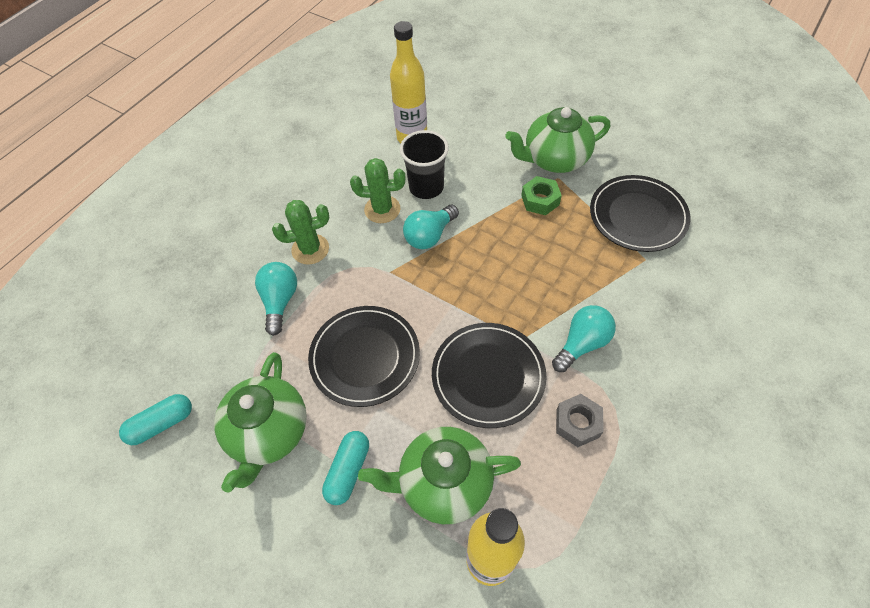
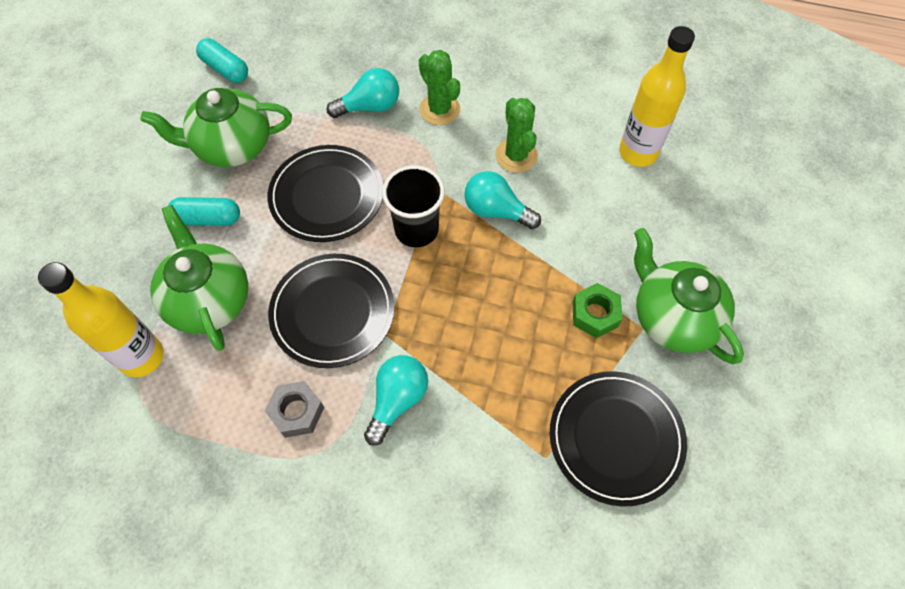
camera: 70 degrees right, 5 degrees up
black cup [400,130,449,199] -> black cup moved to [382,165,445,247]
turquoise light bulb [552,305,616,372] -> turquoise light bulb turned 90 degrees counterclockwise [364,355,428,446]

